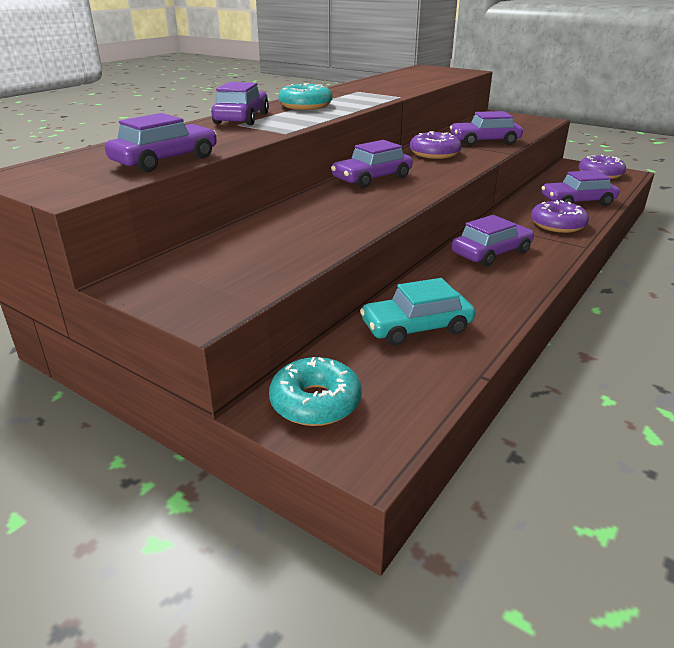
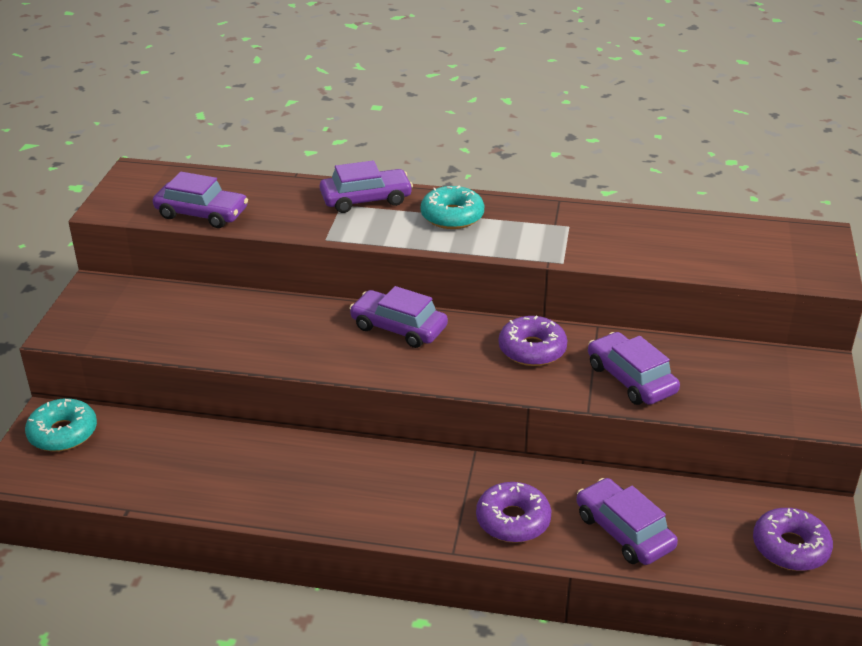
camera: 65 degrees right, 5 degrees up
turquoise car [360,278,475,346] -> none
purple car [452,215,534,266] -> none

